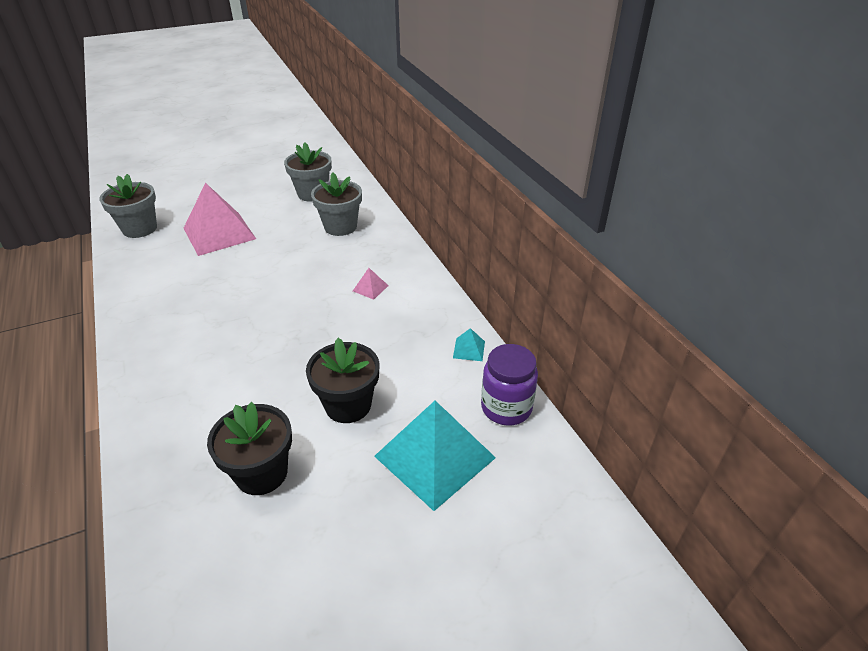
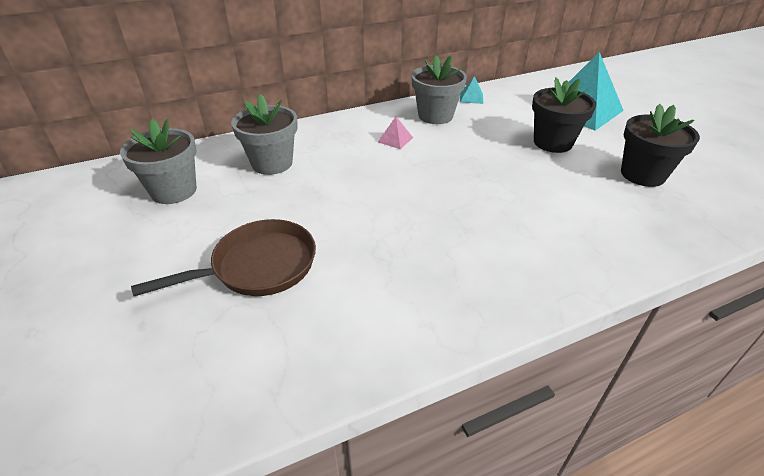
camera: 90 degrees left, 0 degrees up
grey flower pot [99,174,157,238] -> grey flower pot moved to [411,55,467,124]
pink pyramid [183,183,256,256] -> brown pan [131,219,316,296]
purple jar [481,344,538,426] -> none

